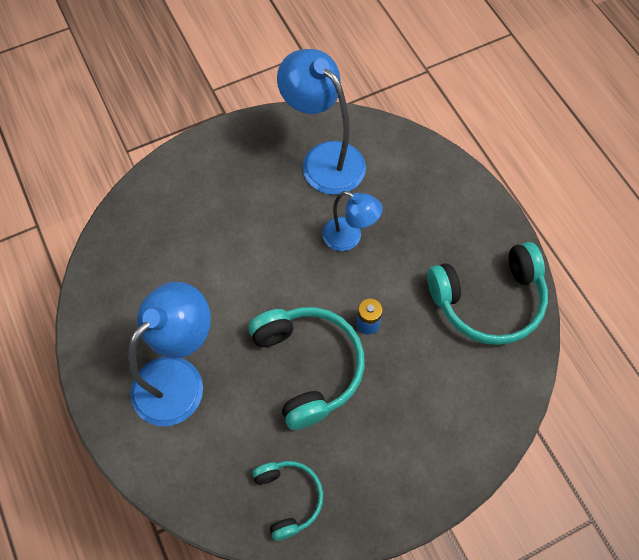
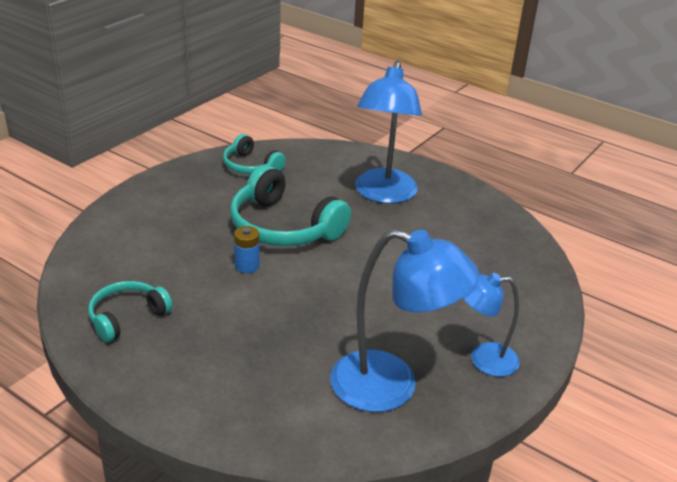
camera: 150 degrees right, 30 degrees down
blue lamp [322,191,383,251] -> blue lamp moved to [463,273,520,377]
turquoise headphones [427,242,548,345] -> turquoise headphones [88,281,172,342], size x0.58

